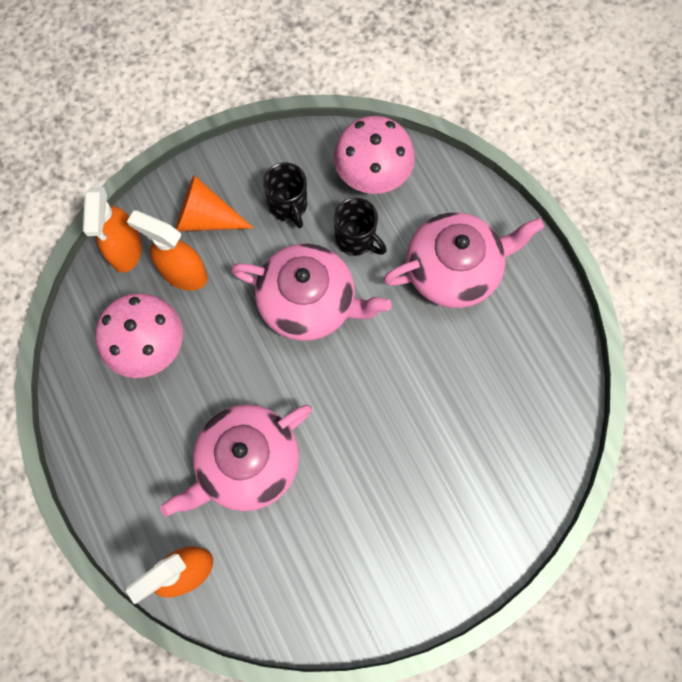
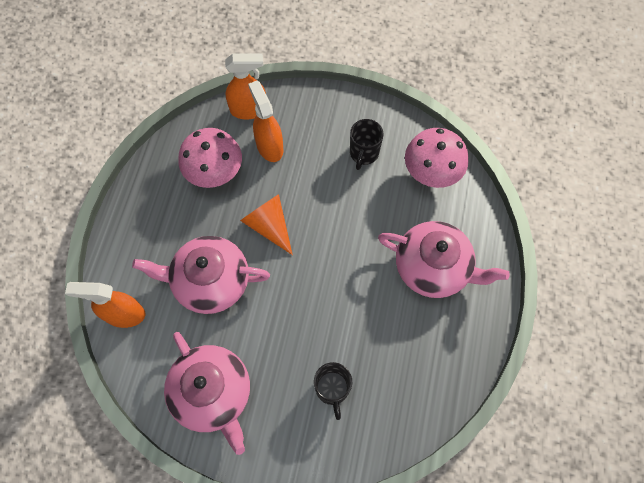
camera: 40 degrees right, 5 degrees down
orange spray bottle [83,187,142,273] -> orange spray bottle turned 135 degrees counterclockwise [225,53,266,119]
orange cone [175,175,254,231] -> orange cone moved to [240,194,293,255]
pink teapot [231,244,391,341] -> pink teapot moved to [164,332,250,455]
black mug [334,197,387,256] -> black mug moved to [314,362,352,420]

